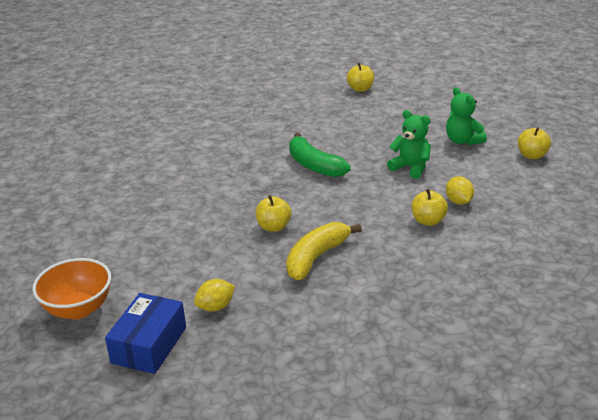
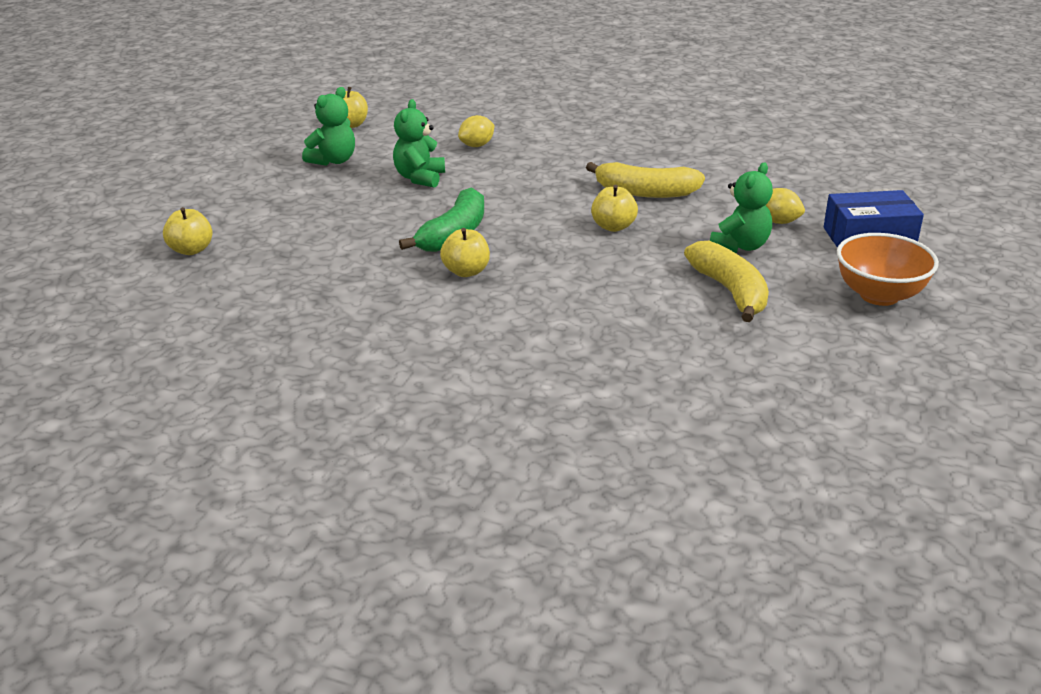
camera: 115 degrees left, 0 degrees up
yellow apple [412,189,448,226] -> yellow apple moved to [440,228,490,277]
none -> yellow banana [684,241,769,322]
none -> green teddy bear [710,162,773,253]

